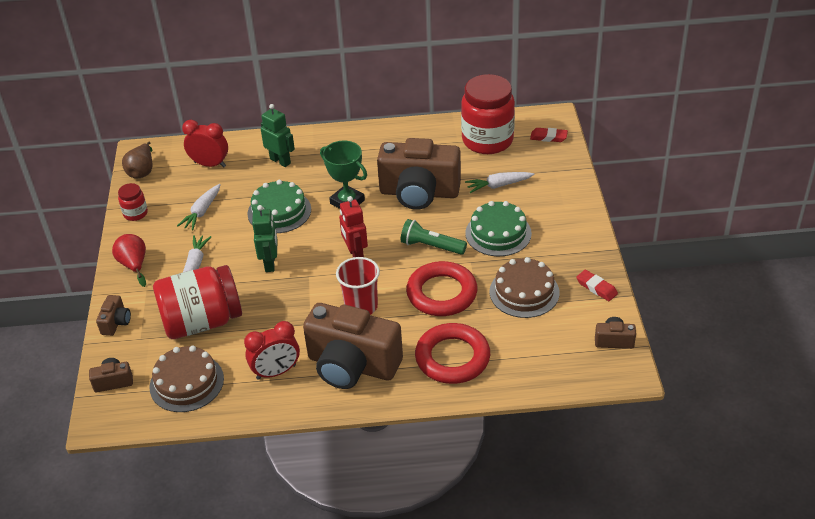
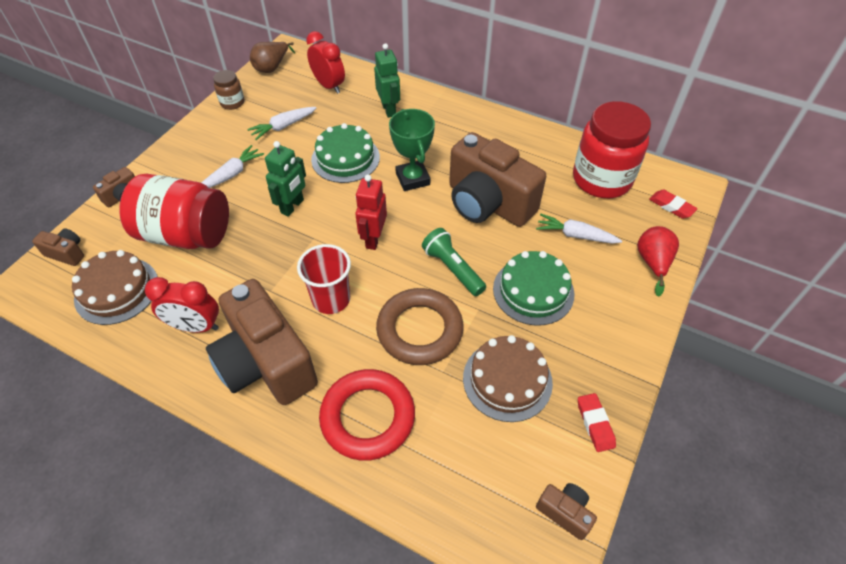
camera: 30 degrees right, 10 degrees up
red pear [112,234,146,287] -> red pear moved to [637,226,679,297]
red jar [118,183,148,221] -> brown jar [213,70,244,110]
red ring [406,261,477,316] -> brown ring [376,288,464,365]

